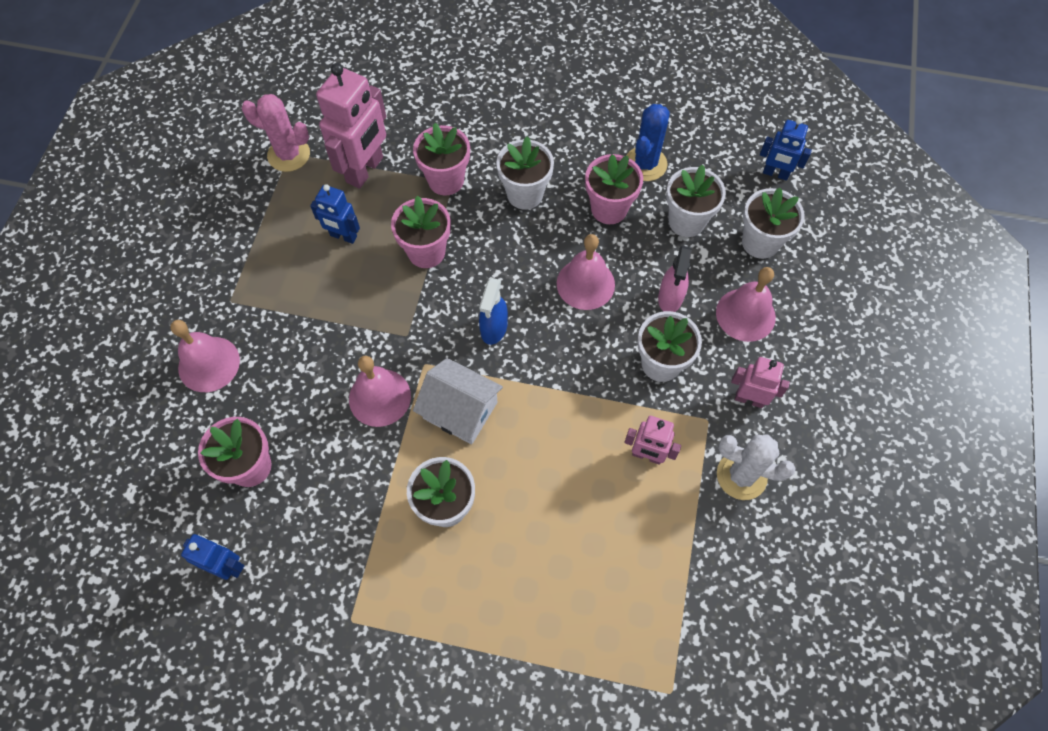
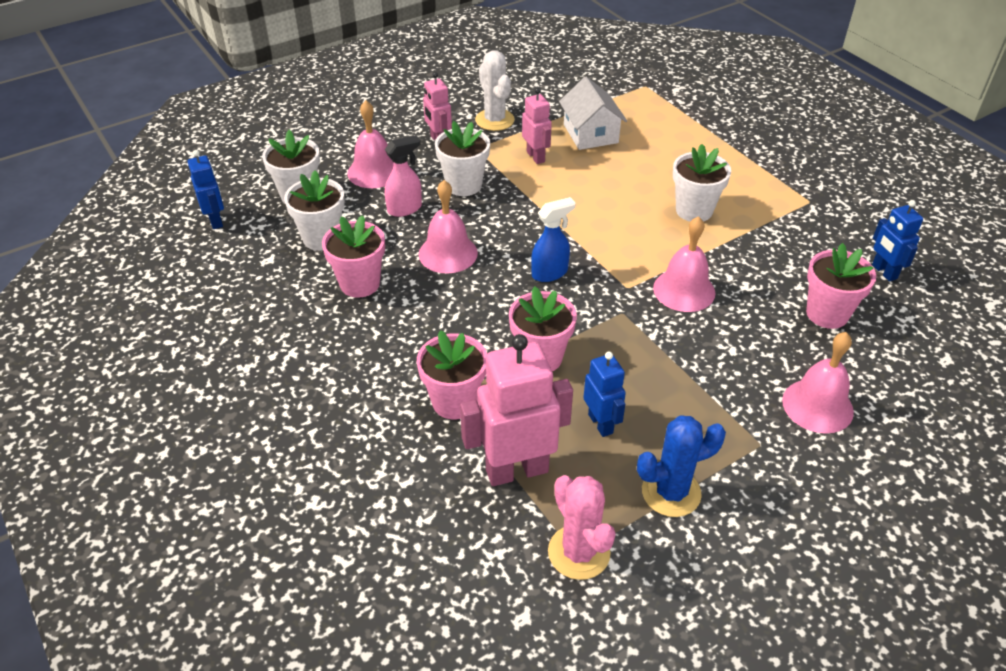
camera: 135 degrees left, 20 degrees down
white house [413,358,503,444] -> white house moved to [559,77,627,150]
white flower pot [496,136,554,210] -> none
blue cactus [626,104,670,181] -> blue cactus moved to [637,415,726,517]

